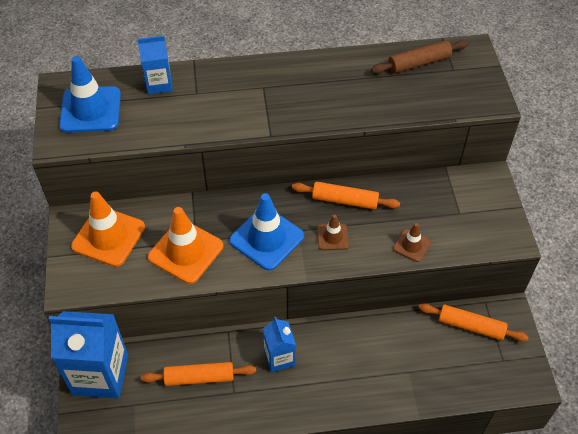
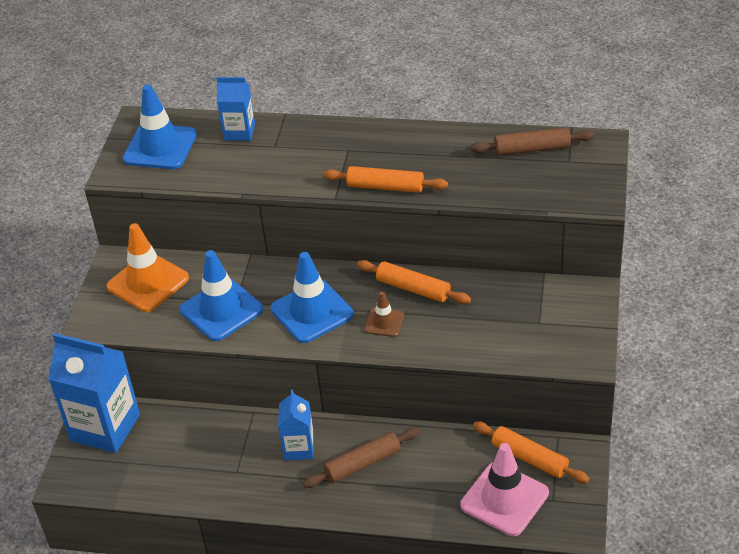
camera: 20 degrees right, 10 degrees down
orange rolling pin [141,362,256,386] -> orange rolling pin moved to [323,166,448,193]
orange traffic cone [148,207,223,284] -> blue traffic cone [180,250,263,341]
brown traffic cone [393,223,431,262] -> none
none -> brown rolling pin [303,427,420,488]
none -> pink traffic cone [460,443,549,536]

